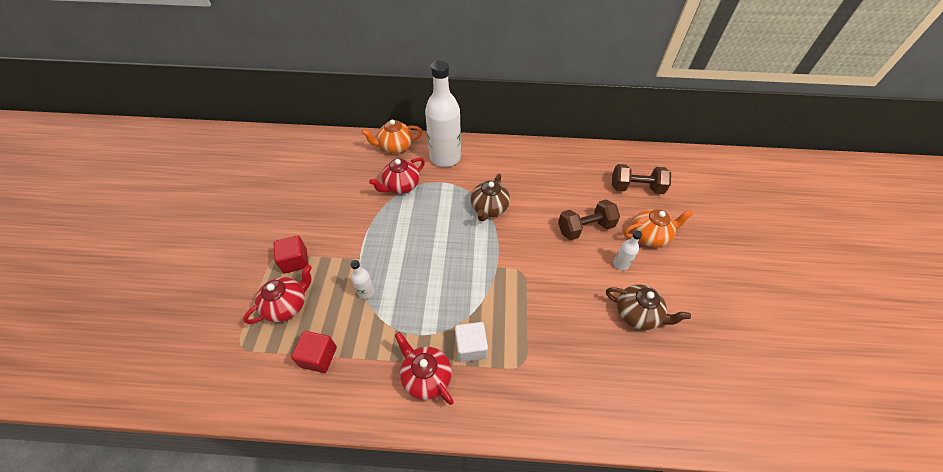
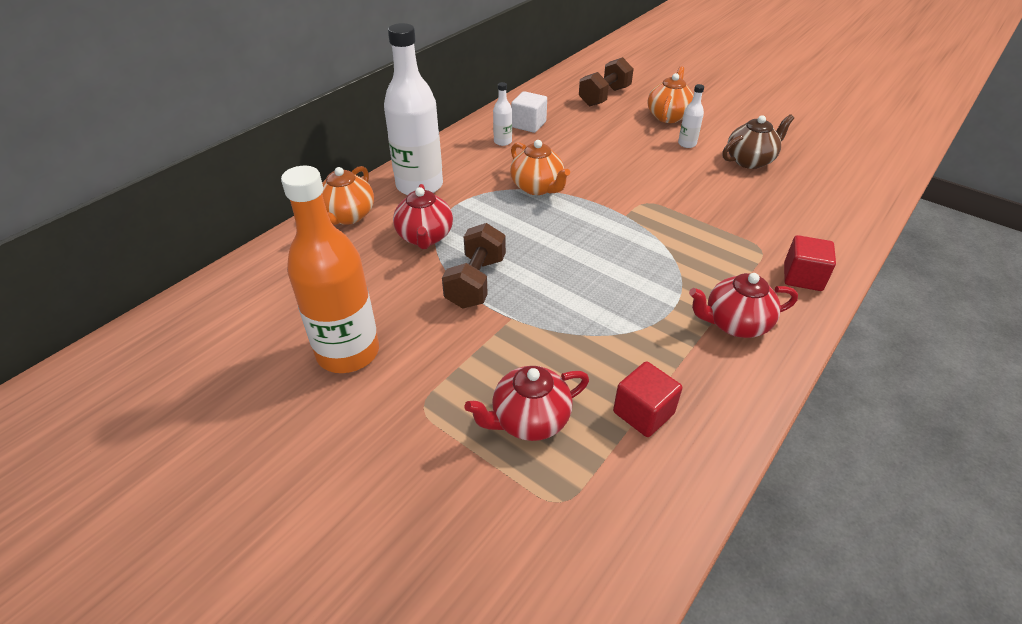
camera: 55 degrees left, 10 degrees down
red teapot [243,265,312,324] -> red teapot turned 105 degrees counterclockwise [465,366,589,441]
red cube [273,235,309,274] -> red cube moved to [784,235,836,291]
white bottle [350,260,375,299] -> white bottle moved to [493,82,512,146]
white cube [455,322,488,362] -> white cube moved to [511,91,547,133]
brown teapot [471,174,510,221] -> orange teapot [510,140,570,195]
brown dumbbell [558,199,620,240] -> brown dumbbell moved to [442,223,506,309]
none -> orange bottle [281,166,379,373]

